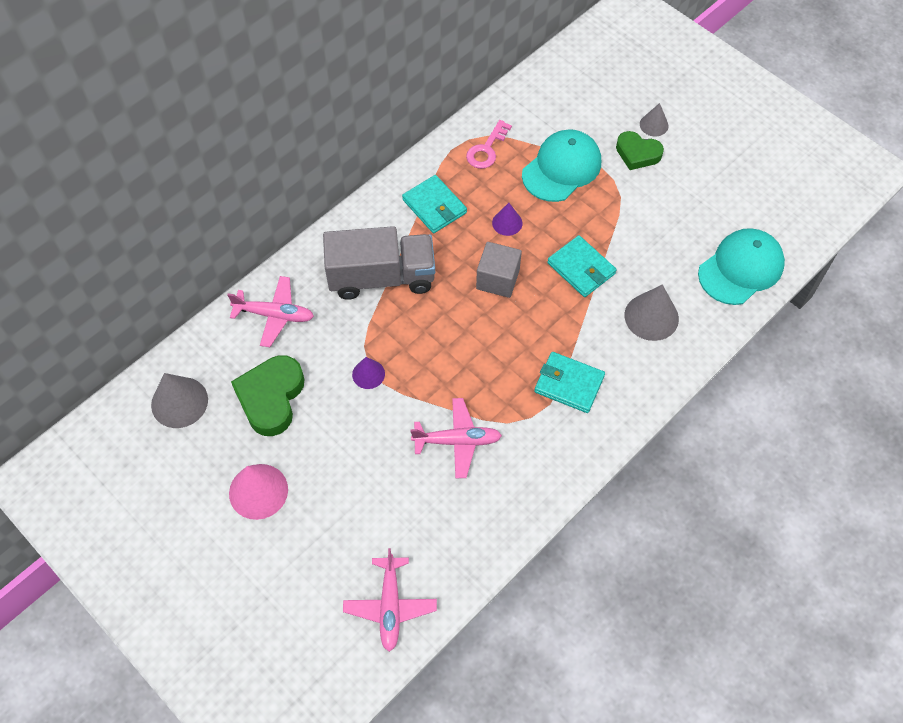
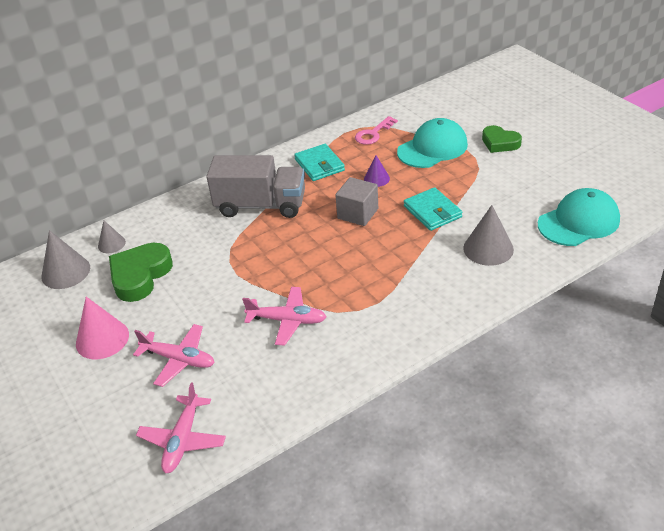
camera: 15 degrees right, 20 degrees down
pink plane [227,276,314,347] -> pink plane moved to [133,324,214,387]
purple cone [352,357,385,389] -> none
turquoise wallet [534,352,605,413] -> none
grey cone [640,103,669,137] -> grey cone moved to [98,221,126,253]

